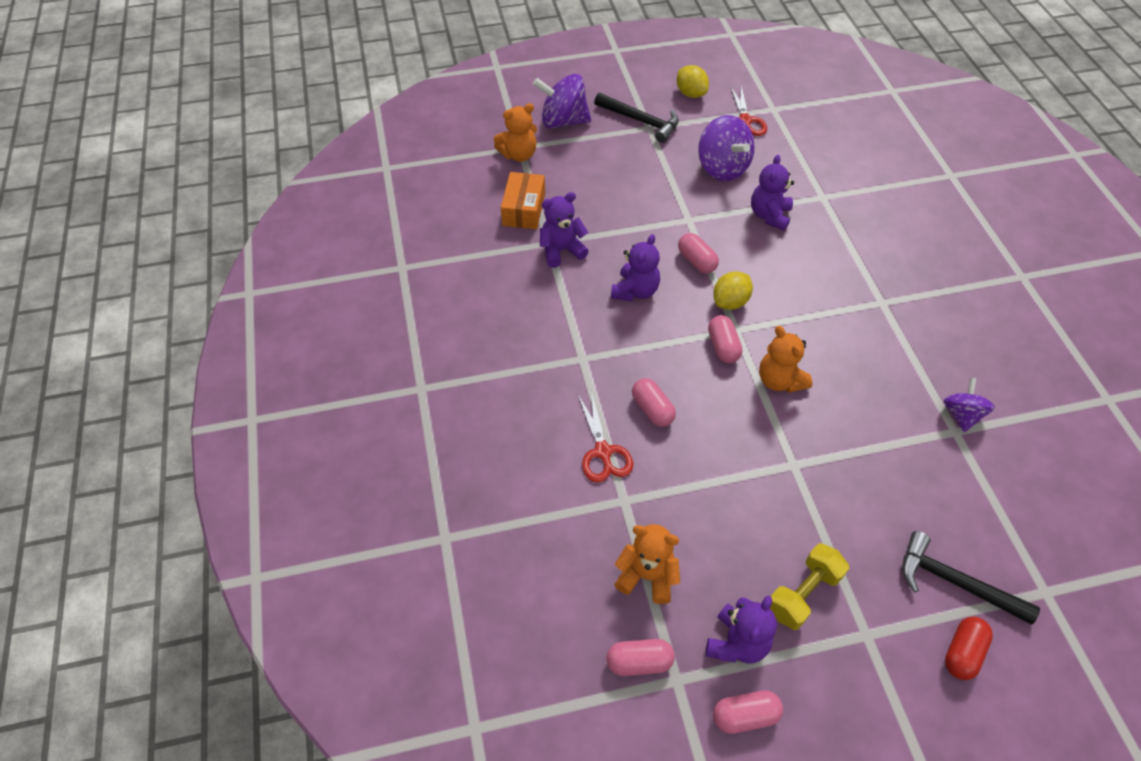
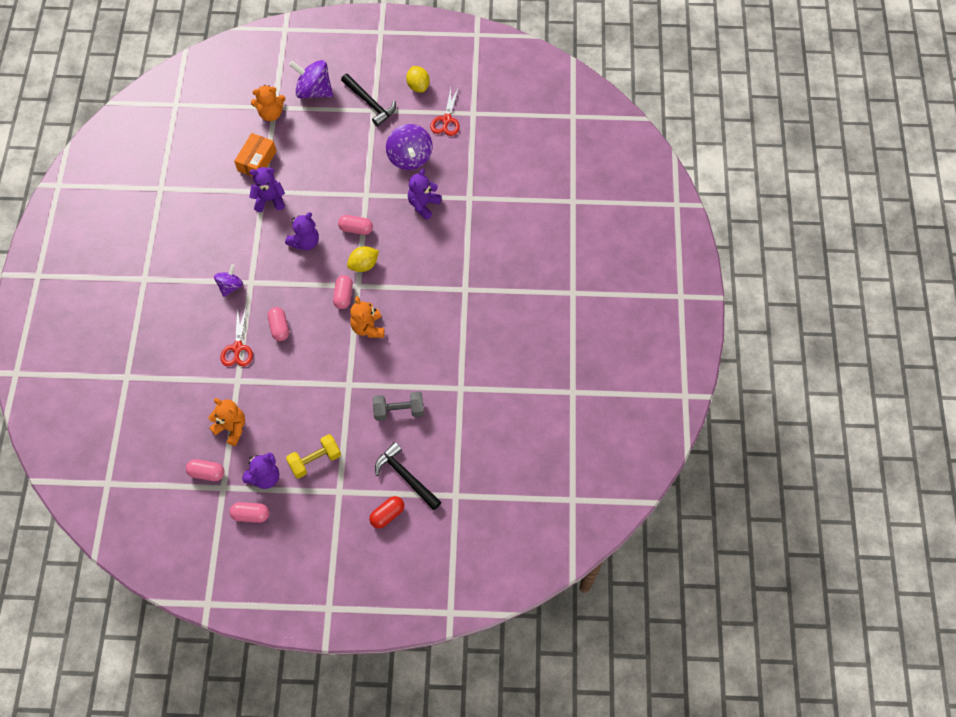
camera: 15 degrees right, 10 degrees up
pink capsule [678,233,719,274] -> pink capsule turned 60 degrees counterclockwise [338,215,373,235]
purple spinning top [944,377,995,432] -> purple spinning top moved to [214,264,243,297]
none -> grey dumbbell [373,391,424,421]

